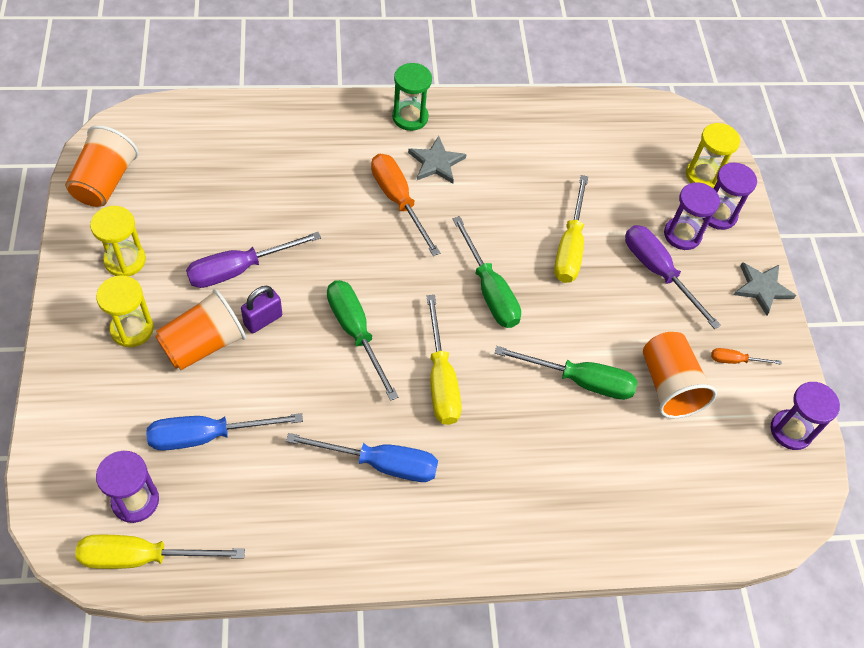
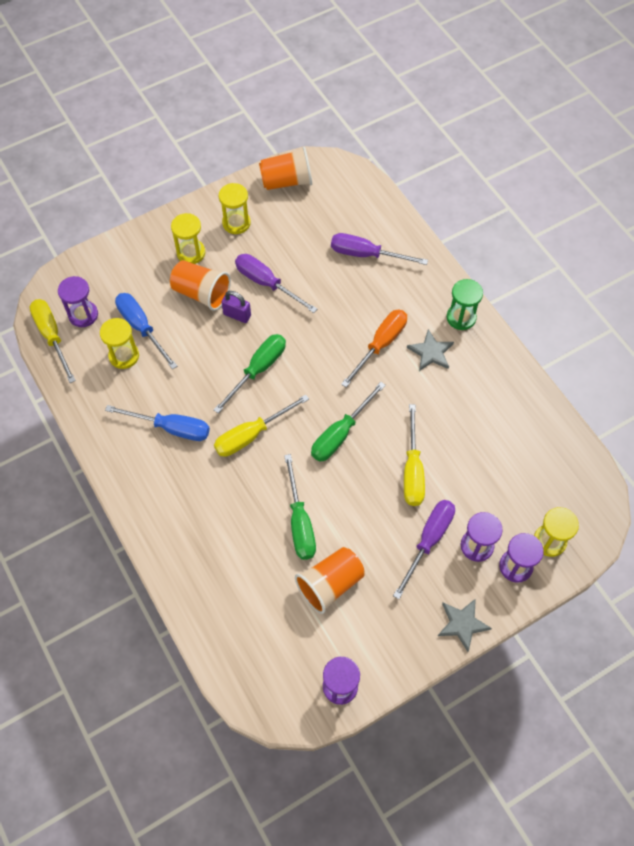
camera: 70 degrees right, 5 degrees up
blue screwdriver [286,433,438,482] -> blue screwdriver turned 60 degrees counterclockwise [105,405,210,441]
yellow screwdriver [554,175,588,283] -> yellow screwdriver turned 75 degrees counterclockwise [404,404,425,506]
orange screwdriver [711,348,782,365] -> none
none -> yellow hourglass [100,318,139,369]
none -> purple screwdriver [331,233,428,265]

